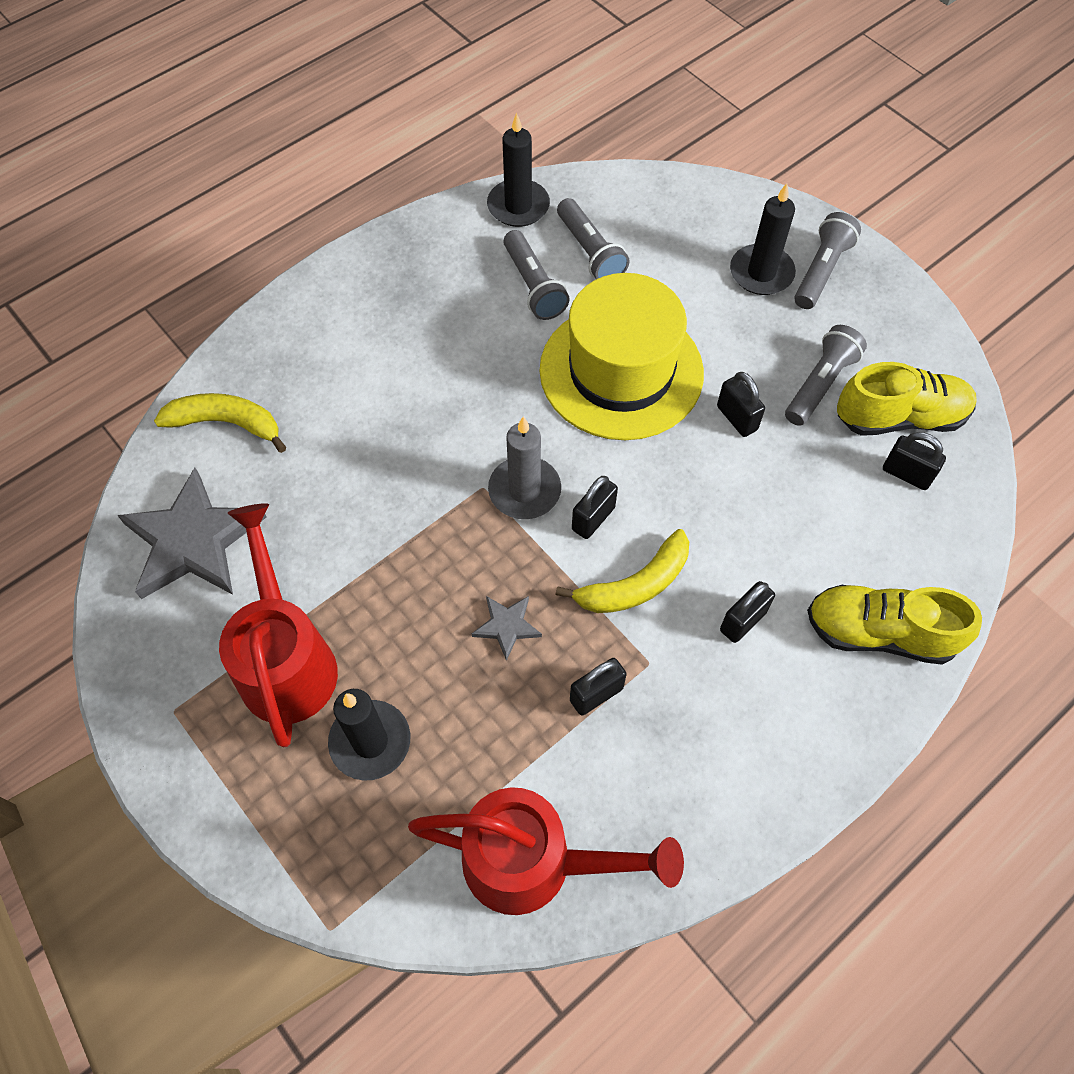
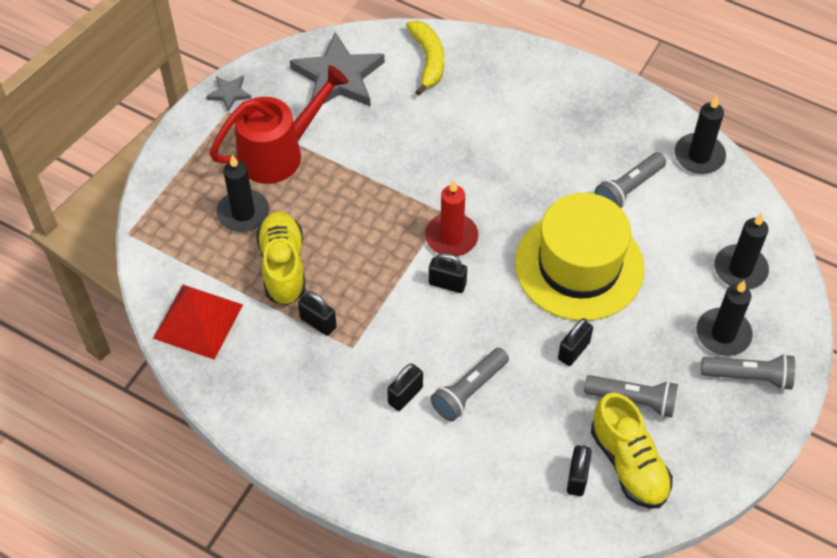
camera: 70 degrees right, 5 degrees down
red watering can [408,787,684,915] -> red pyramid [153,285,243,360]
grey star [472,596,542,661] -> grey star moved to [206,76,251,112]
grey candle [488,416,561,519] -> red candle [425,180,479,257]
yellow banana [555,529,689,613] -> none
grey flashlight [557,198,630,279] -> grey flashlight moved to [431,348,509,421]
black padlock [720,581,775,643] -> black padlock turned 75 degrees counterclockwise [387,364,423,411]
yellow shoe [807,585,982,665] -> yellow shoe moved to [256,212,306,305]
none -> black candle [714,213,769,289]

